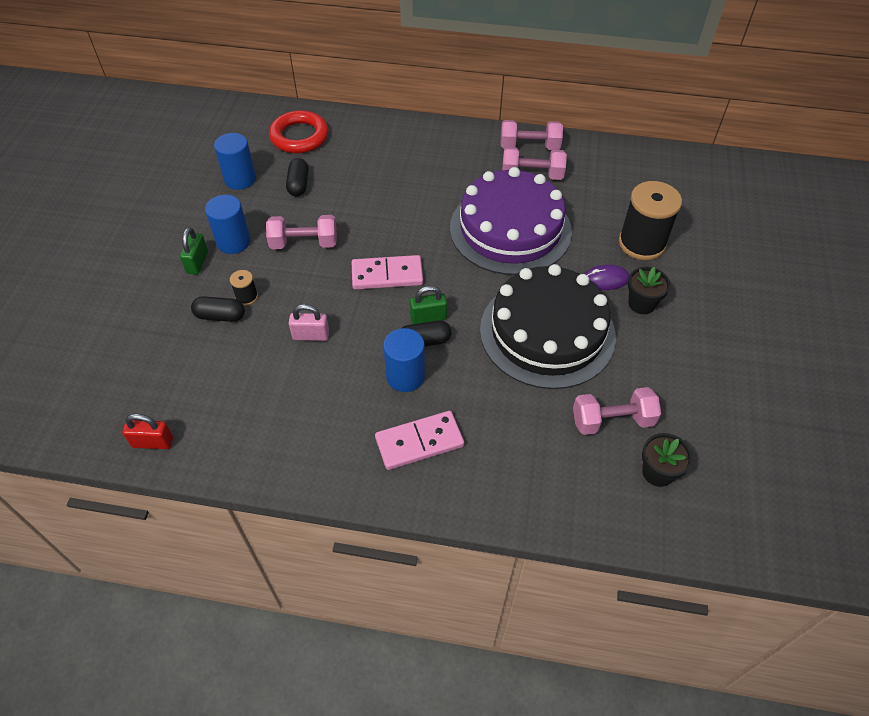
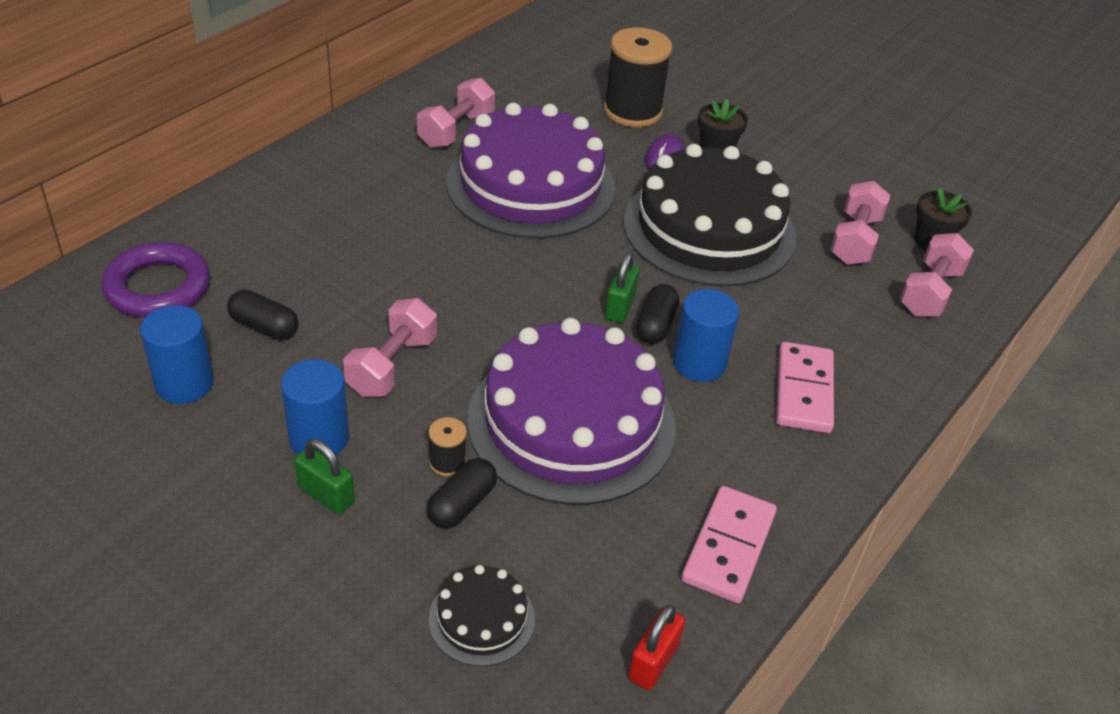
camera: 65 degrees left, 10 degrees down
red ring [269,110,329,153] -> purple ring [102,242,210,318]
pink padlock [289,304,329,341] -> purple cake [468,318,676,505]
pink domino [352,255,423,290] -> pink domino moved to [681,486,777,603]
pink dumbbell [501,120,563,150] -> pink dumbbell moved to [900,233,974,317]
none -> black cake [428,565,535,666]

